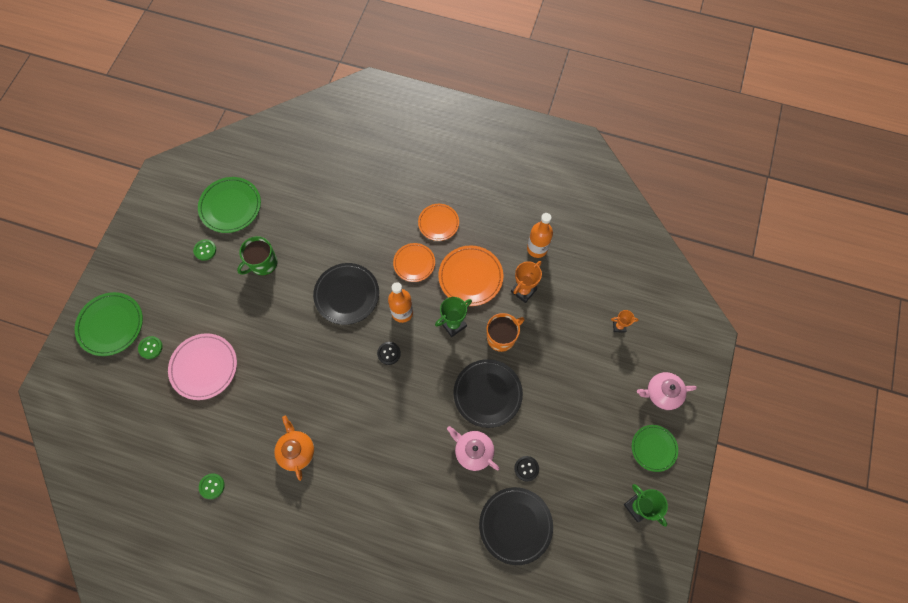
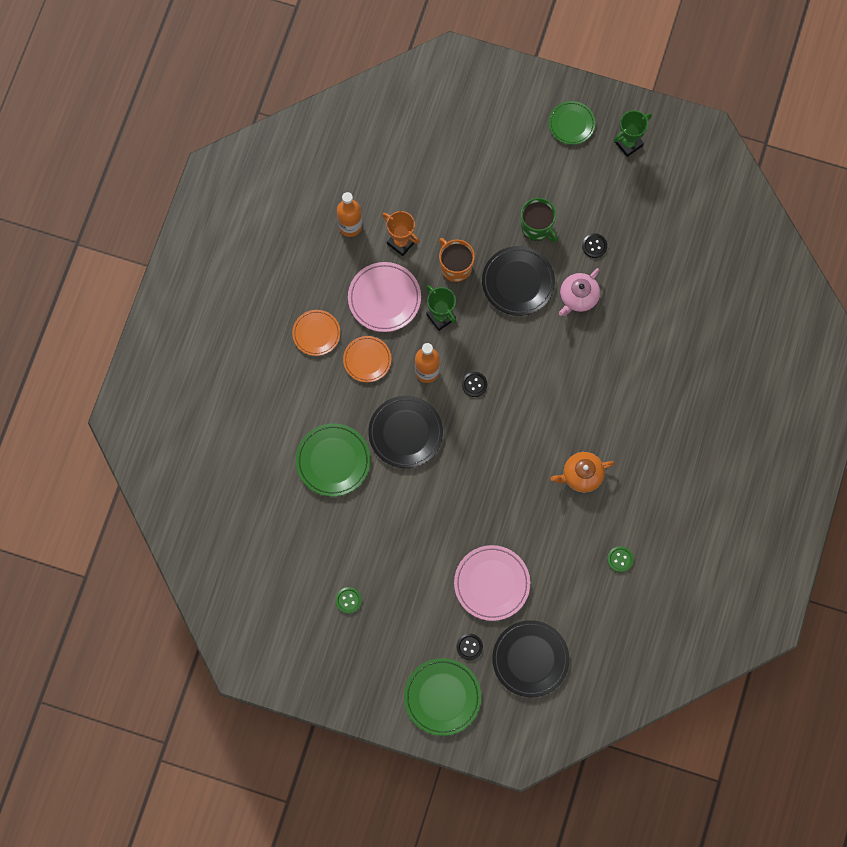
camera: 90 degrees left, 5 degrees up
green button [138,336,163,359] -> black button [457,634,483,660]
green plate [198,177,261,233] -> green plate moved to [296,423,371,497]
green mug [237,236,277,276] -> green mug moved to [521,198,558,242]
orange plate [438,245,503,306] -> pink plate [348,262,421,332]
black plate [479,487,553,565] -> black plate moved to [492,620,570,697]
orange trophy [611,310,639,333] -> none
pink teapot [637,372,697,410] -> none

